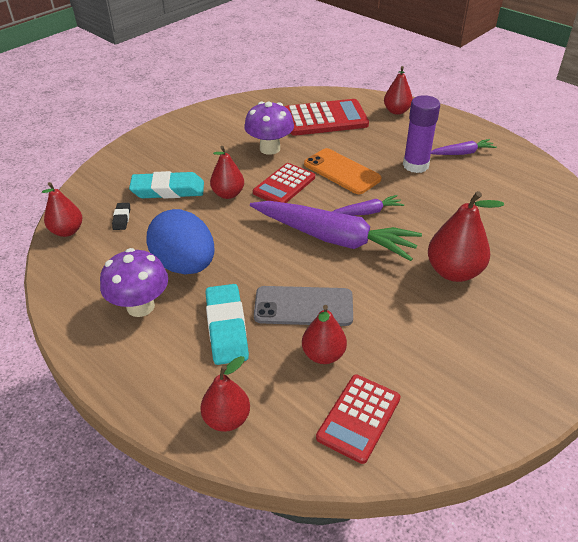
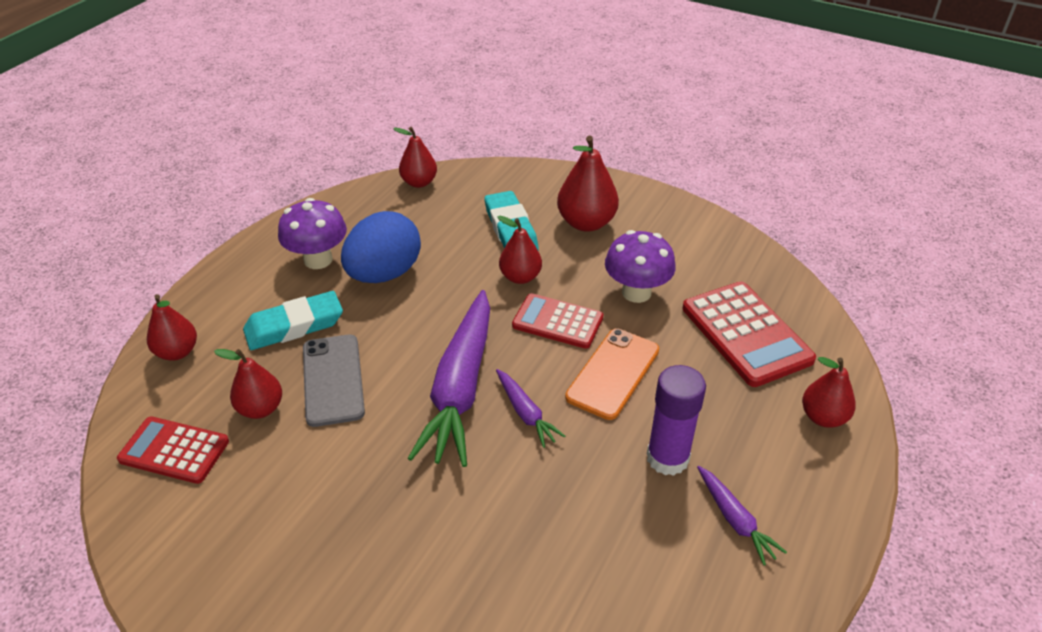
camera: 75 degrees right, 0 degrees up
black eraser [112,203,130,230] -> none
red pear [428,191,504,282] -> red pear moved to [557,136,619,232]

